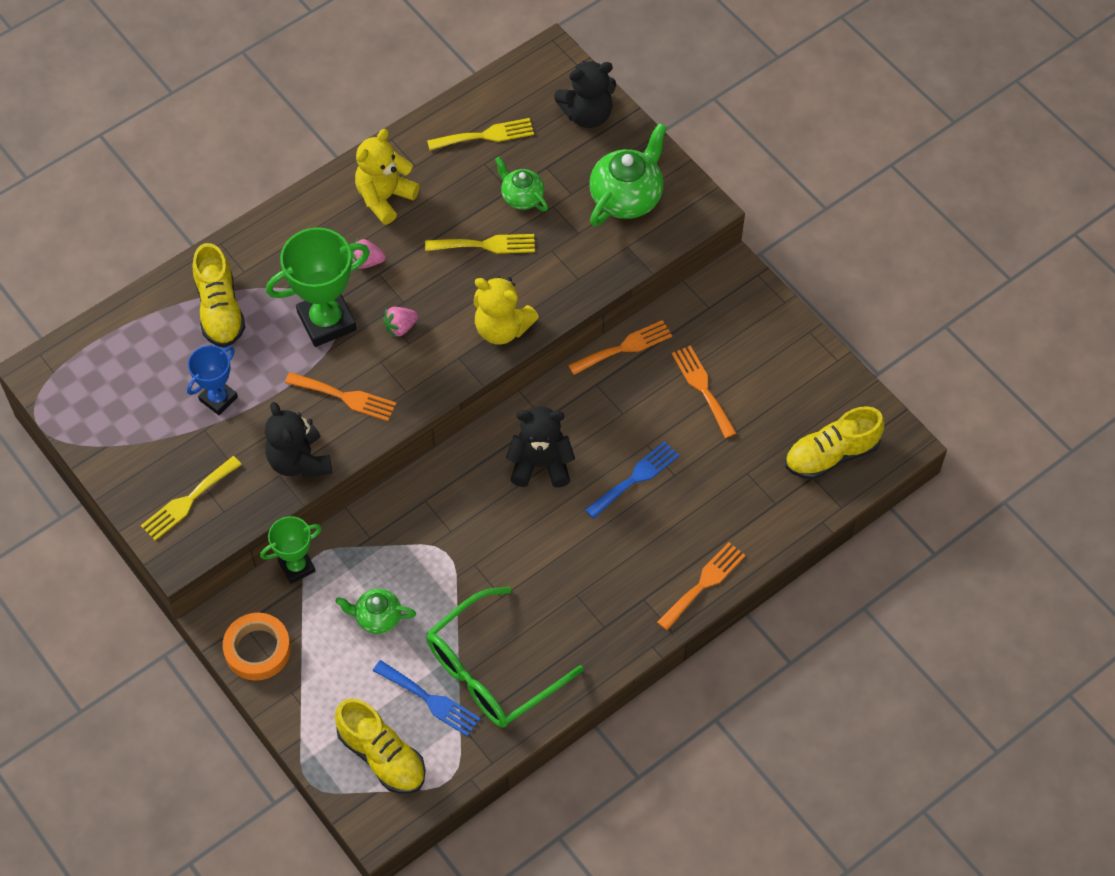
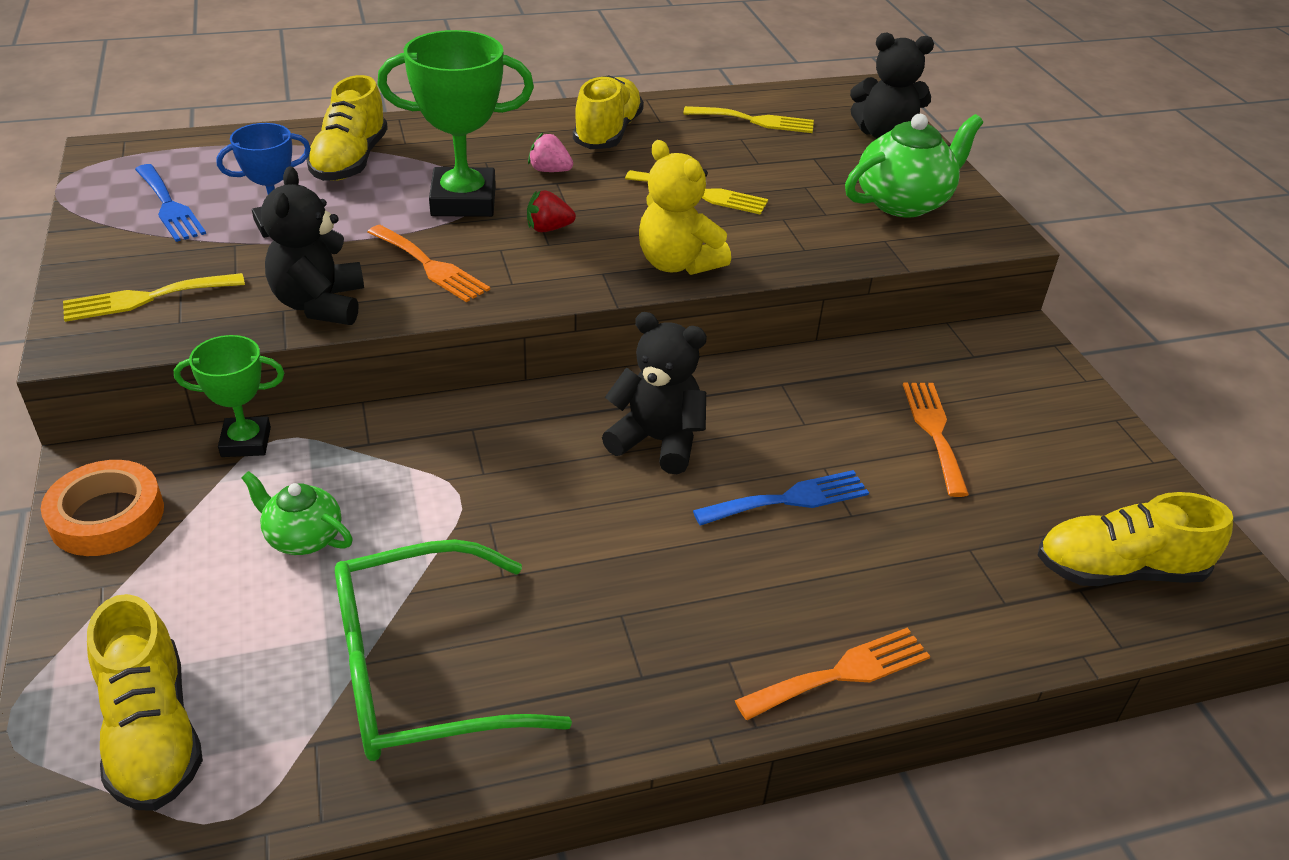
camera: 20 degrees right, 20 degrees down
yellow teddy bear [355,129,420,225] -> yellow shoe [573,75,644,149]
blue fork [373,660,480,737] -> blue fork moved to [135,164,206,242]
pink strawberry [383,307,418,338] -> red strawberry [527,190,576,232]
green teapot [495,157,548,211] -> none
orange fork [568,320,672,375] -> none

